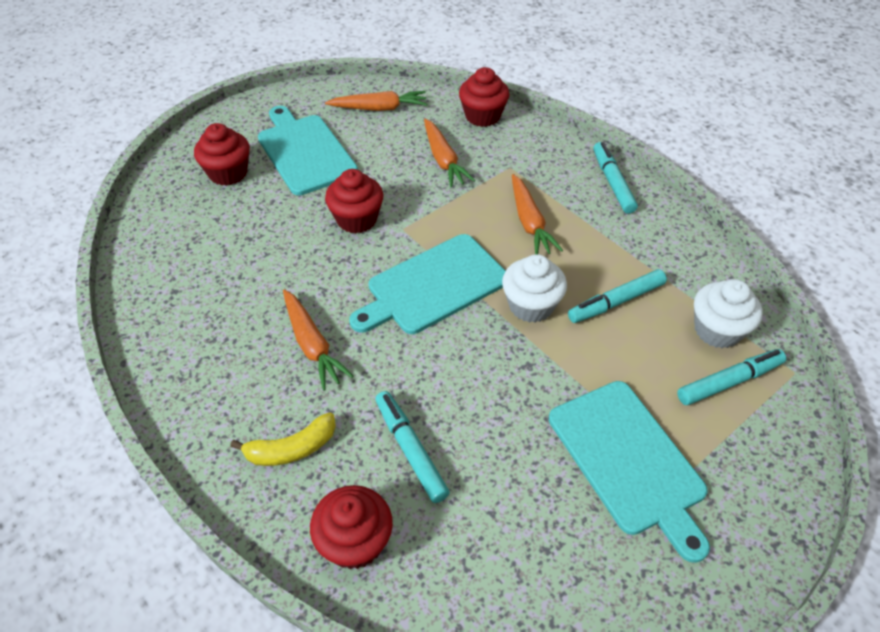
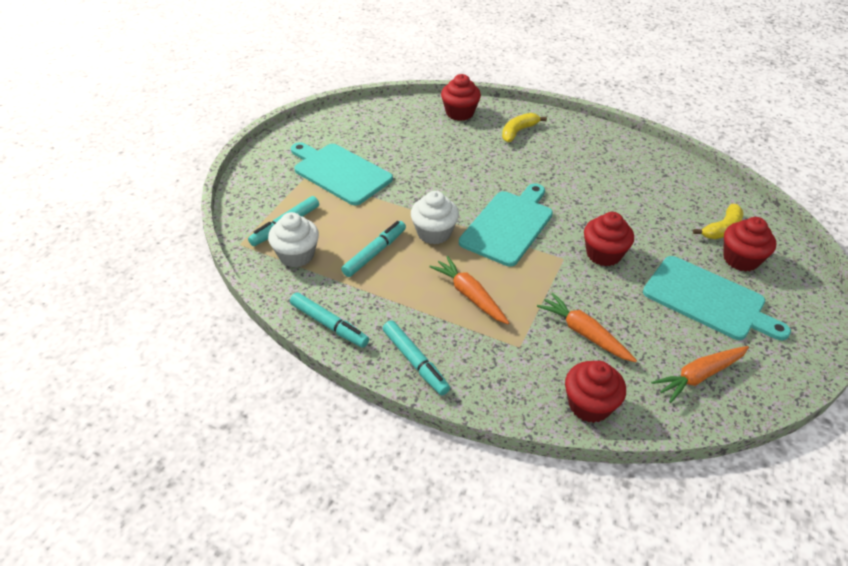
camera: 155 degrees right, 5 degrees down
orange carrot [283,289,353,391] -> none
turquoise marker [375,391,450,503] -> turquoise marker moved to [290,292,369,348]
none -> yellow banana [693,204,743,239]

